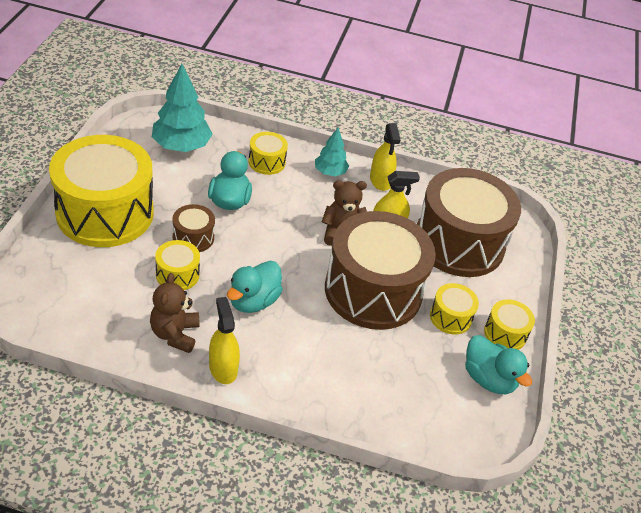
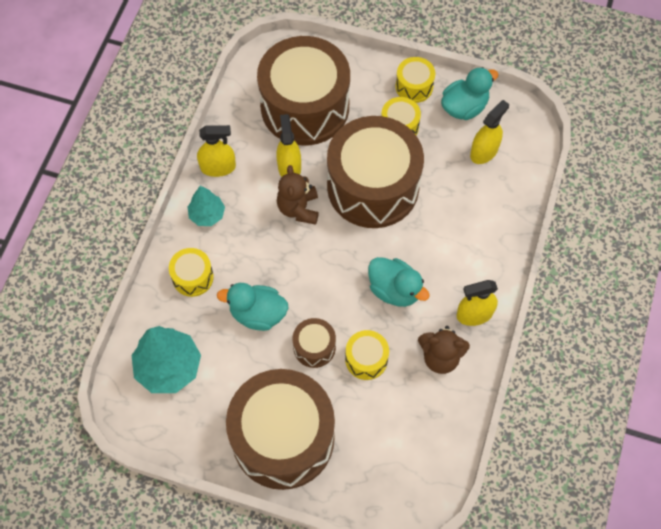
camera: 80 degrees left, 20 degrees up
yellow drum [49,135,154,247] -> brown drum [226,369,335,490]
none -> yellow spray bottle [470,100,509,164]

